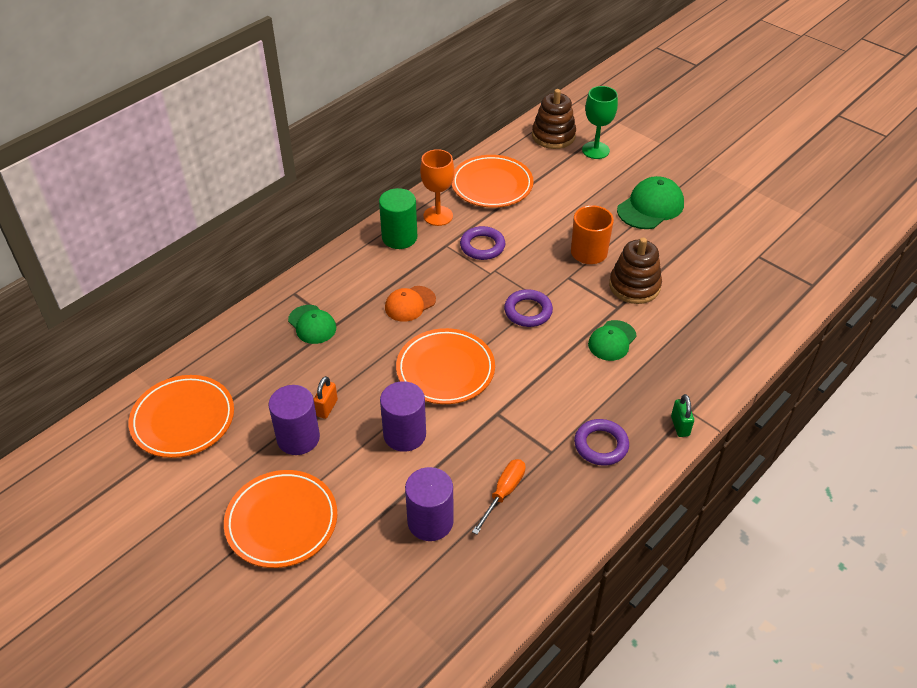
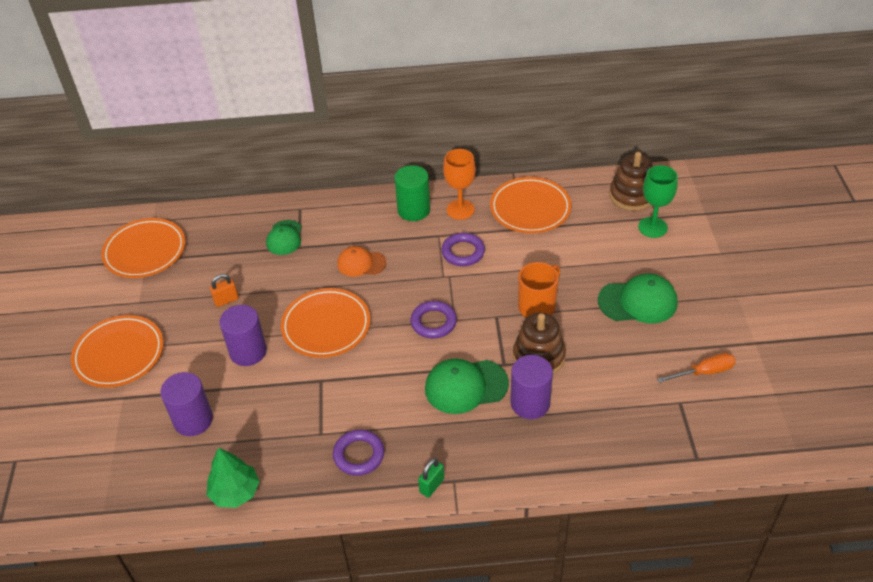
camera: 45 degrees right, 0 degrees up
purple cylinder [269,385,320,455] -> purple cylinder moved to [510,355,553,419]
orange screwdriver [472,459,526,534] -> orange screwdriver moved to [657,353,736,383]
green cap [588,320,636,361] -> green cap [425,359,509,414], size x1.53
none -> green tree [207,447,260,508]

